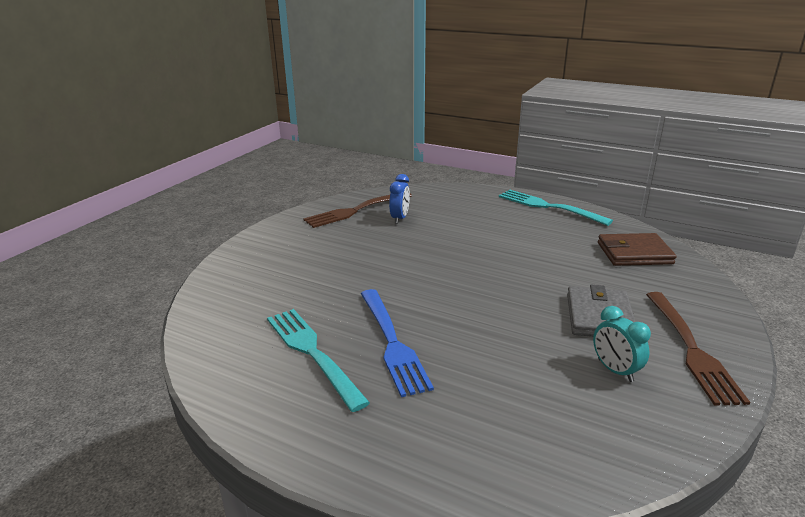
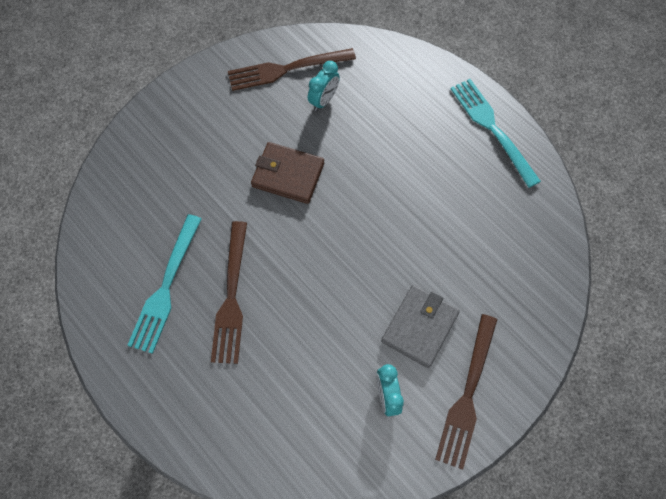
camera: 20 degrees right, 40 degrees up
turquoise fork [267,309,370,412] -> turquoise fork turned 150 degrees counterclockwise [127,214,202,354]
blue fork [361,289,434,397] -> brown fork [211,221,247,364]
blue clock [389,174,410,224] -> turquoise clock [308,61,340,111]
brown wallet [598,233,677,266] -> brown wallet moved to [251,142,324,204]

